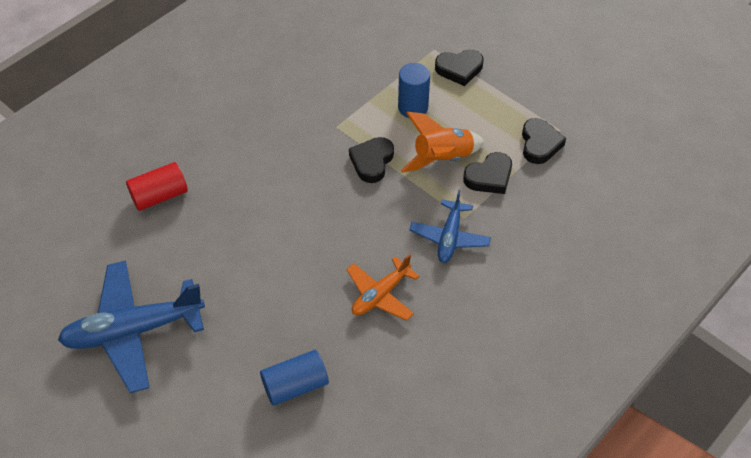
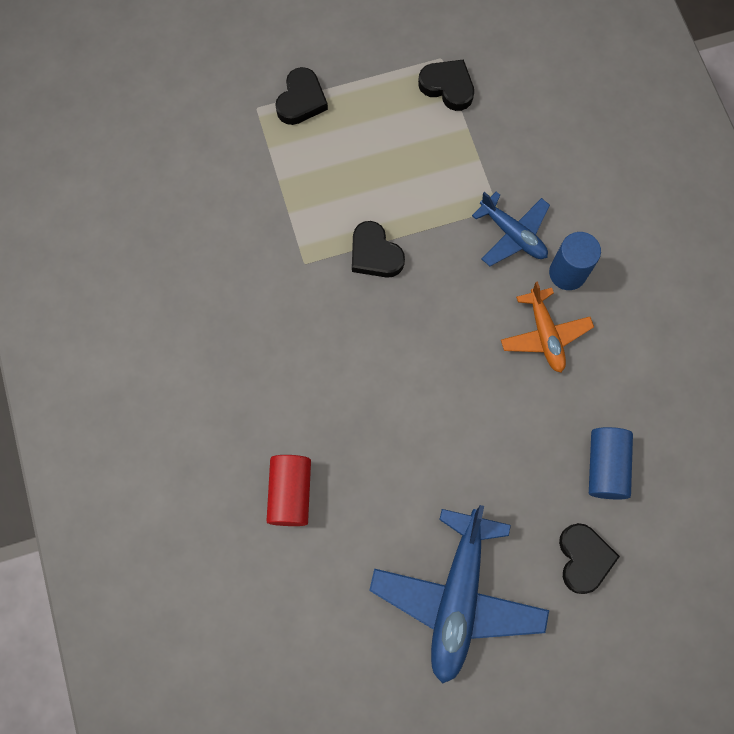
camera: 60 degrees left, 20 degrees up
blue cylinder [398,63,430,118] -> blue cylinder moved to [549,232,601,290]
orange rocket [400,112,485,173] -> none
black heart [463,152,512,194] -> black heart moved to [559,523,620,594]

